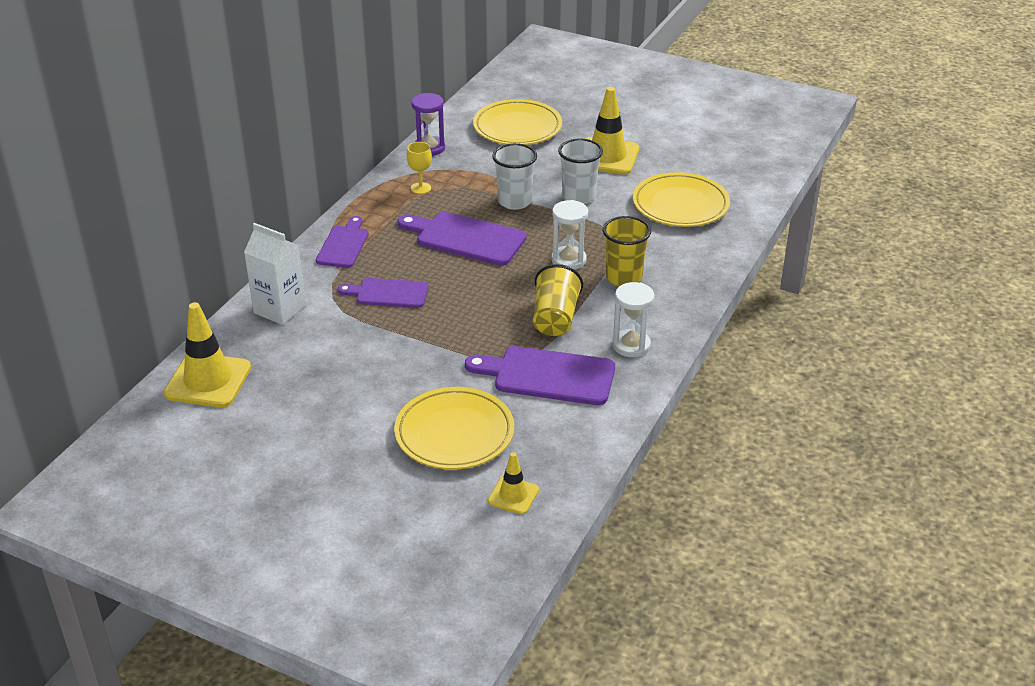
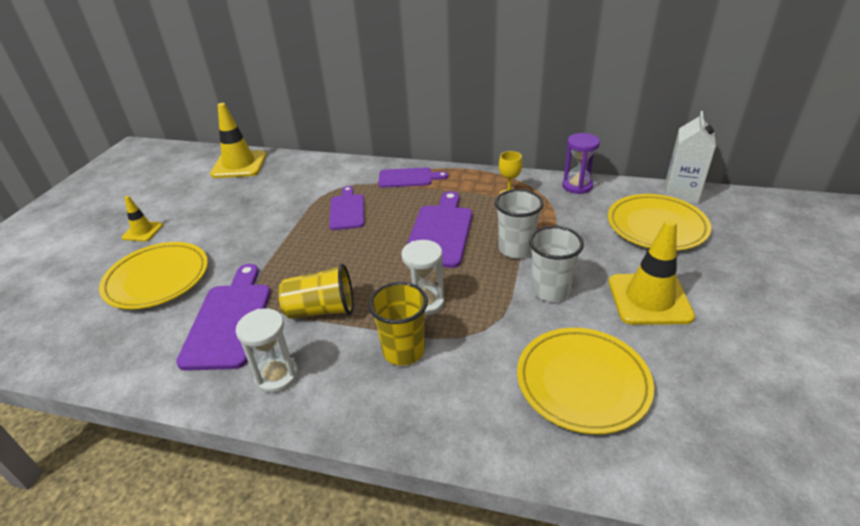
camera: 80 degrees right, 0 degrees up
white carton [244,223,306,325] -> white carton moved to [664,111,716,204]
yellow traffic cone [488,452,539,514] -> yellow traffic cone moved to [122,196,163,242]

